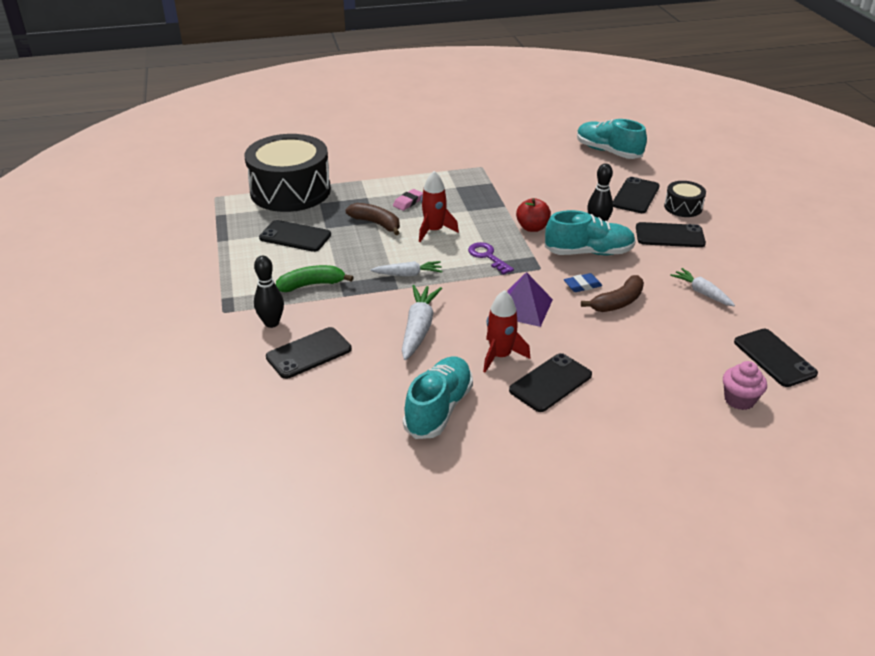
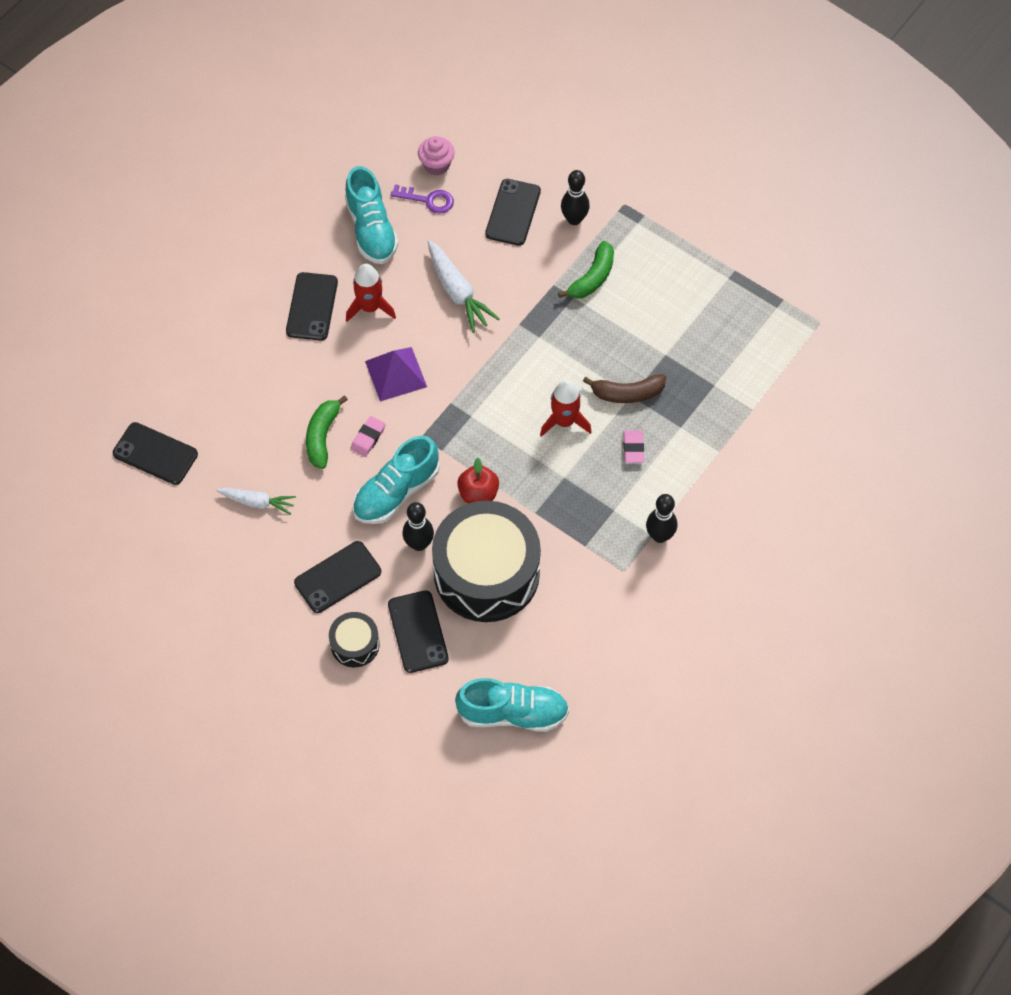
camera: 140 degrees right, 25 degrees up
black drum [245,134,331,212] -> black drum moved to [432,501,541,622]
black phone [259,220,331,252] -> none
white carrot [371,261,442,276] -> none
purple key [468,242,514,275] -> purple key moved to [390,184,454,214]
blue eraser [564,273,602,292] -> pink eraser [351,416,385,457]
brown banana [581,275,644,312] -> green banana [306,395,348,469]
pink cupcake [723,361,767,410] -> pink cupcake moved to [418,136,455,175]
none -> black bowling pin [646,494,677,543]

